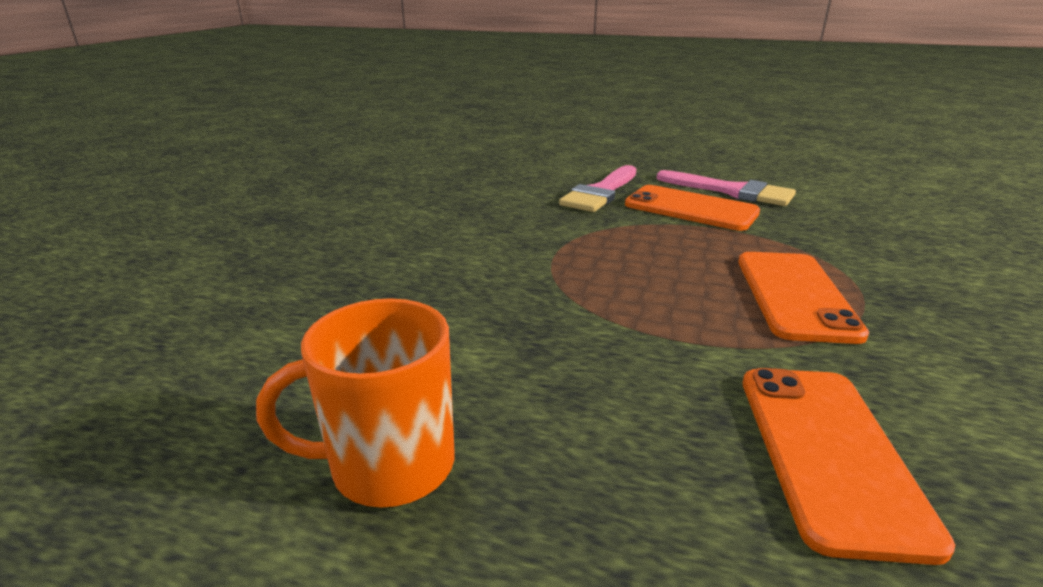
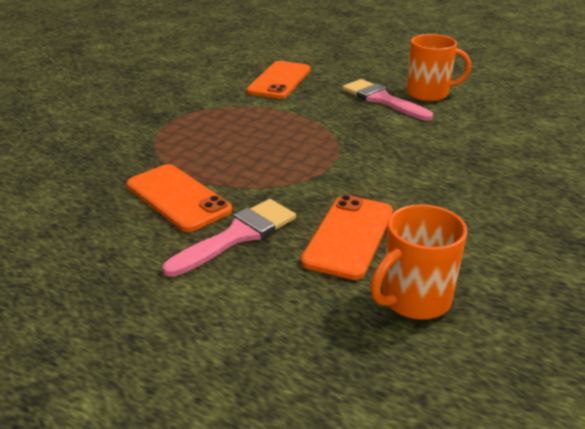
camera: 165 degrees left, 5 degrees up
pink brush [657,170,796,206] -> pink brush moved to [342,79,433,121]
orange phone [738,252,869,344] -> orange phone moved to [301,195,393,280]
none -> orange mug [370,204,467,320]

